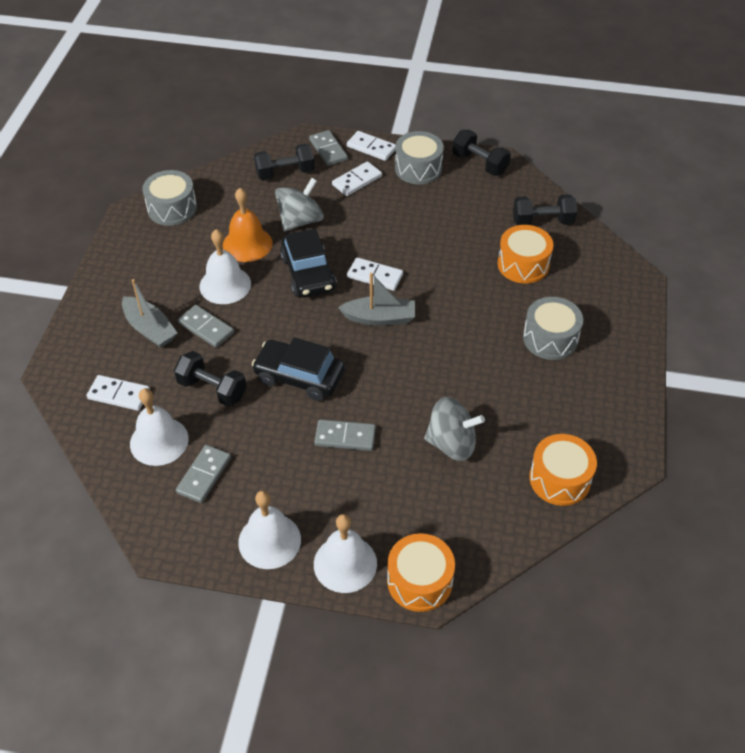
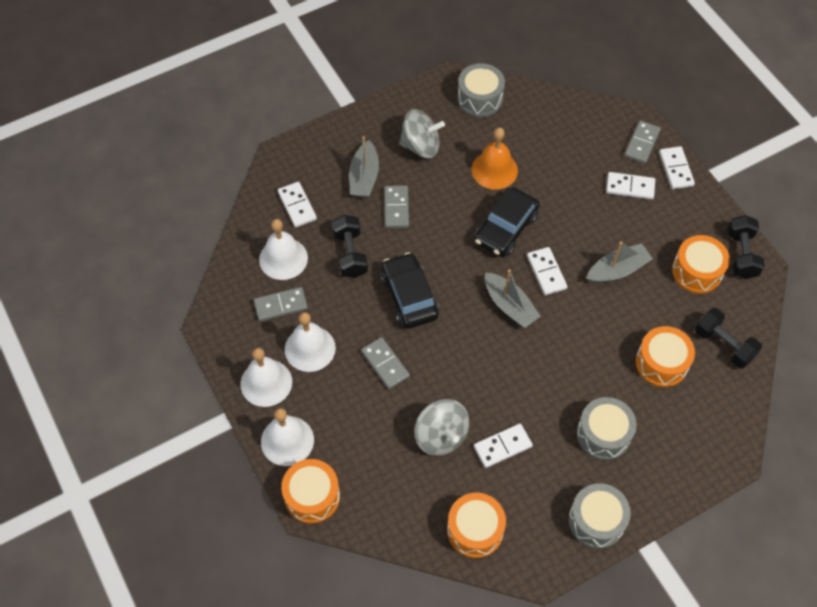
camera: 50 degrees right, 10 degrees up
white bell [200,229,251,304] -> white bell moved to [285,312,336,372]
black dumbbell [254,144,315,181] -> none
grey spinning top [275,178,324,231] -> grey spinning top moved to [399,109,445,158]
grey drum [395,131,444,184] -> grey drum moved to [569,483,631,549]
none -> white domino [474,423,533,468]
none -> grey boat [586,242,653,283]
none -> orange drum [672,235,730,294]

